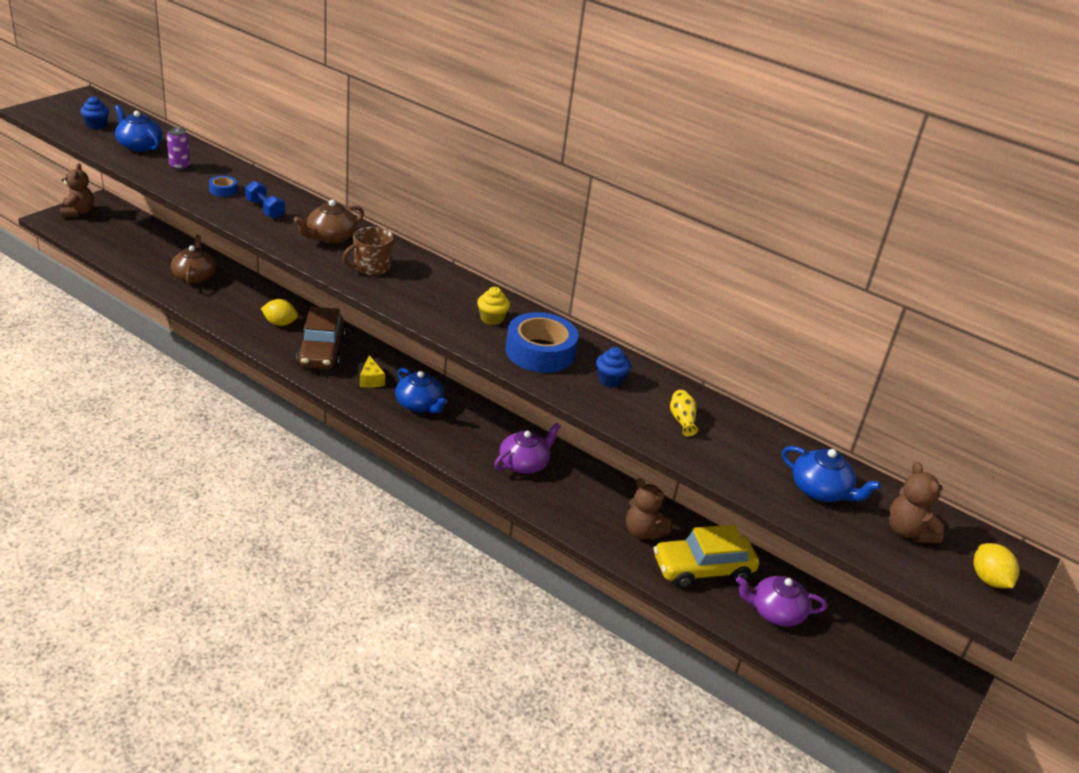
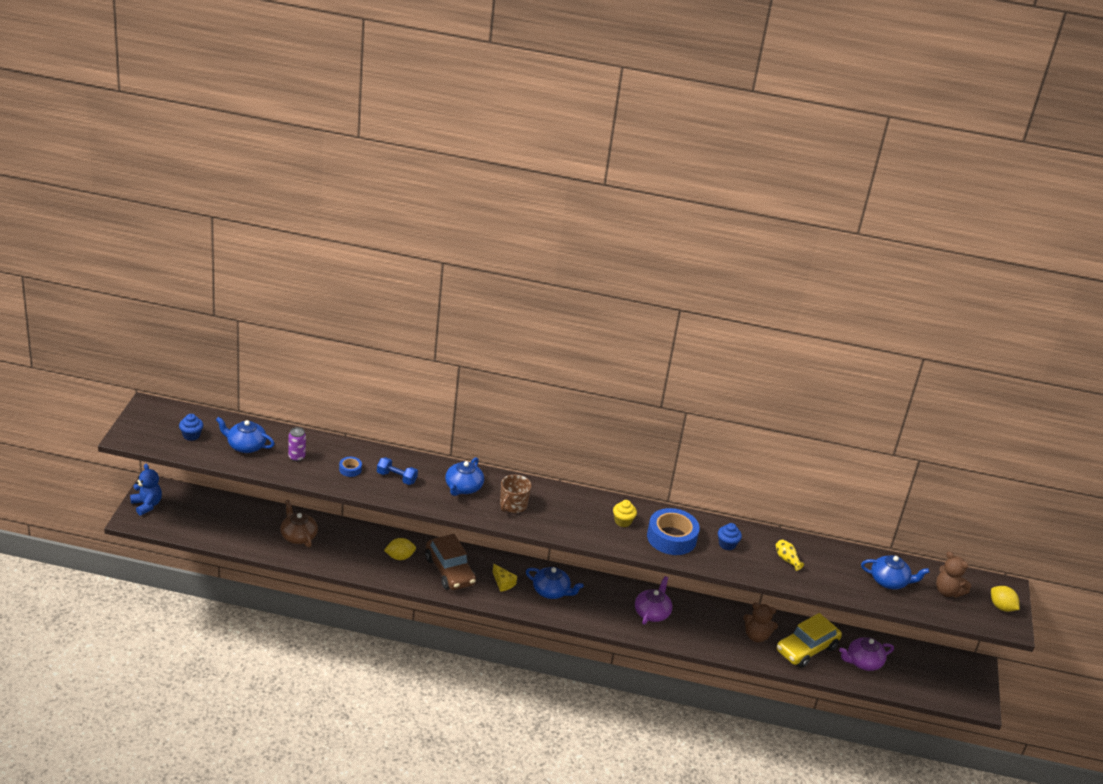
camera: 25 degrees left, 0 degrees up
brown teddy bear [60,163,94,218] -> blue teddy bear [130,464,162,516]
brown teapot [294,200,364,244] -> blue teapot [445,457,484,496]

